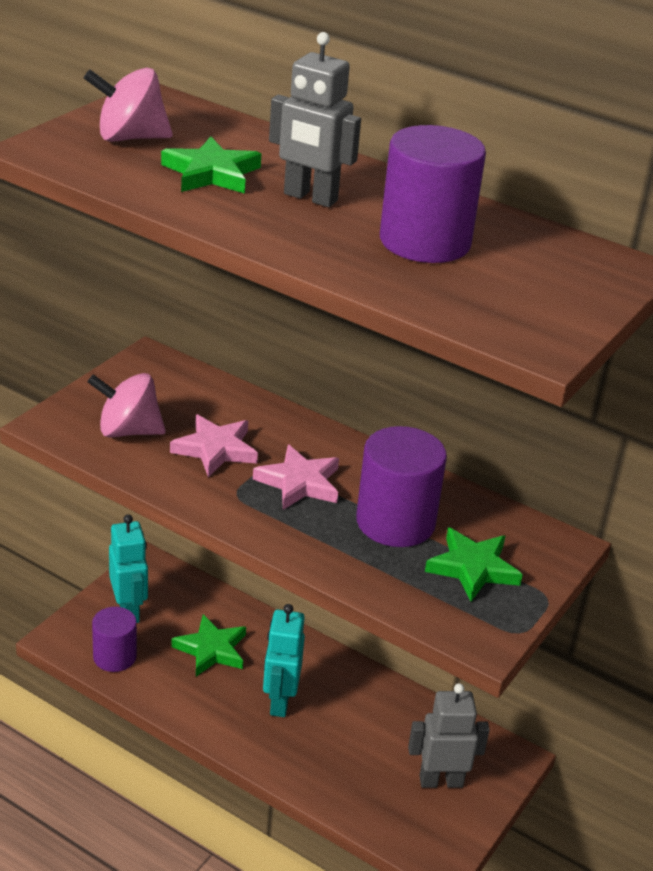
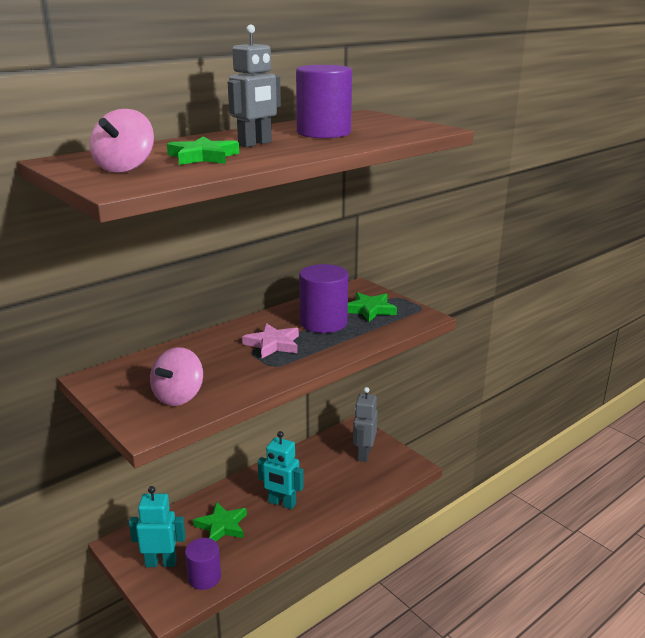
camera: 70 degrees left, 10 degrees down
pink star [170,414,258,477] -> none

